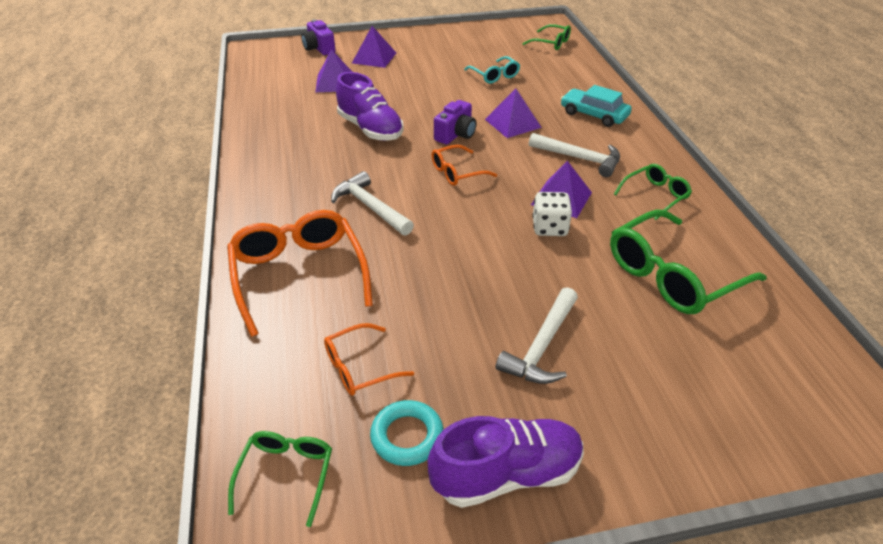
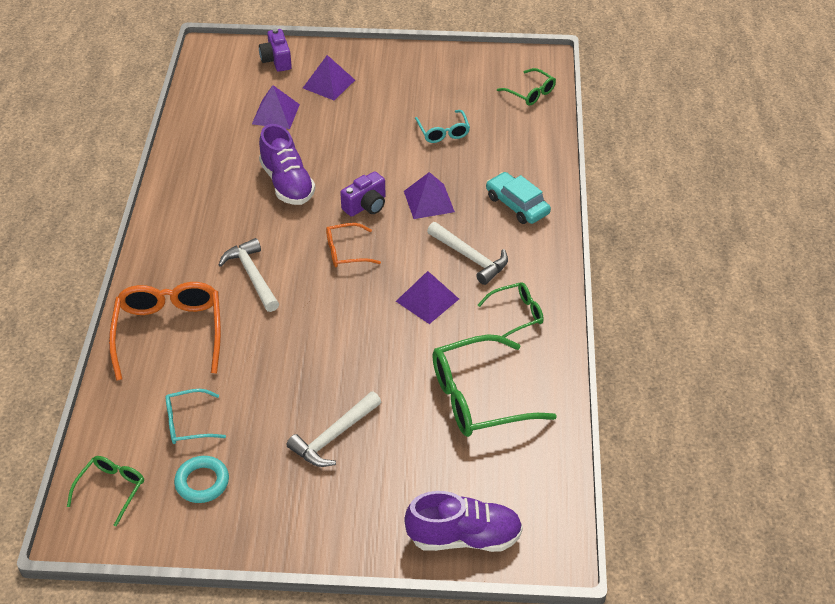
camera: 15 degrees right, 5 degrees up
orange glasses [324,323,414,396] -> turquoise glasses [165,389,226,444]
purple shoe [428,416,584,508] -> purple shoe moved to [404,491,523,552]
white dice [532,192,572,236] -> none

